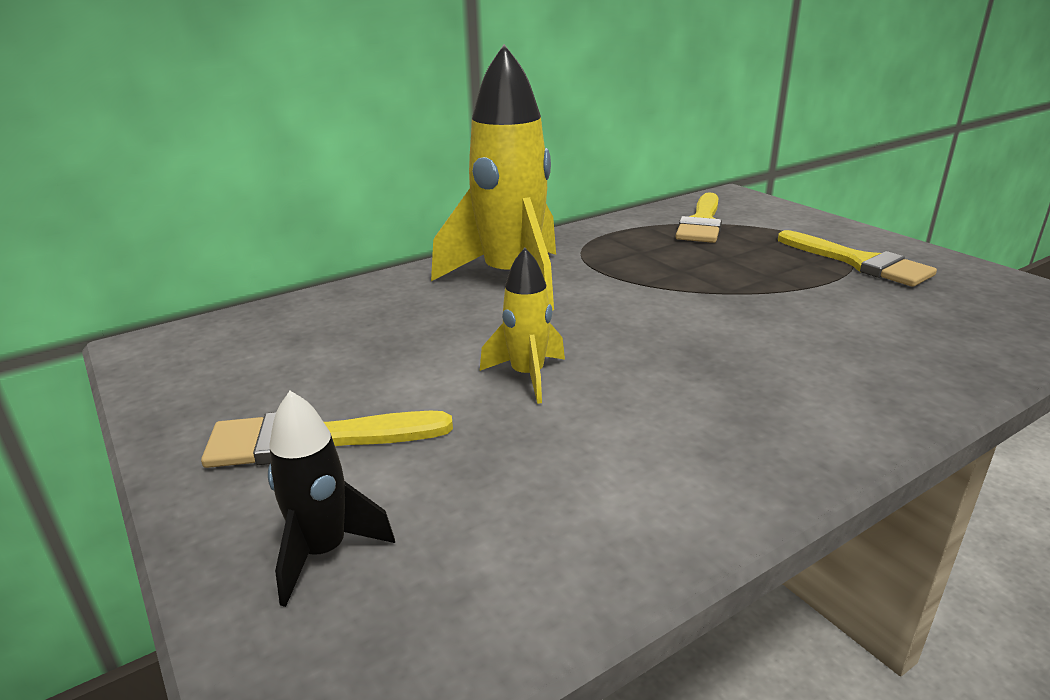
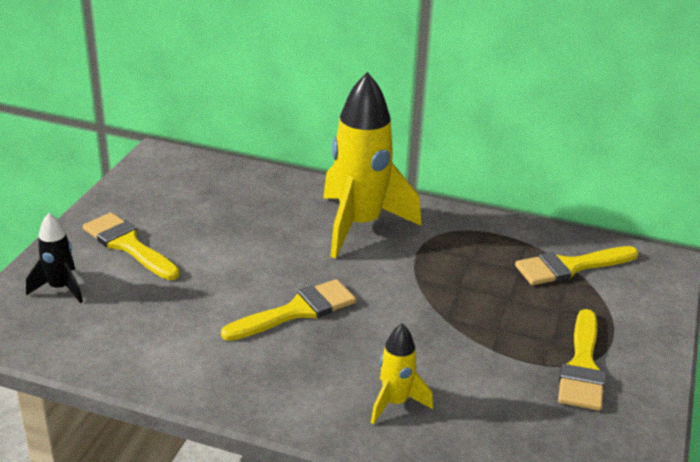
camera: 50 degrees right, 5 degrees up
yellow rocket [480,248,565,404] -> yellow rocket moved to [371,324,433,424]
none -> yellow brush [221,279,356,341]

